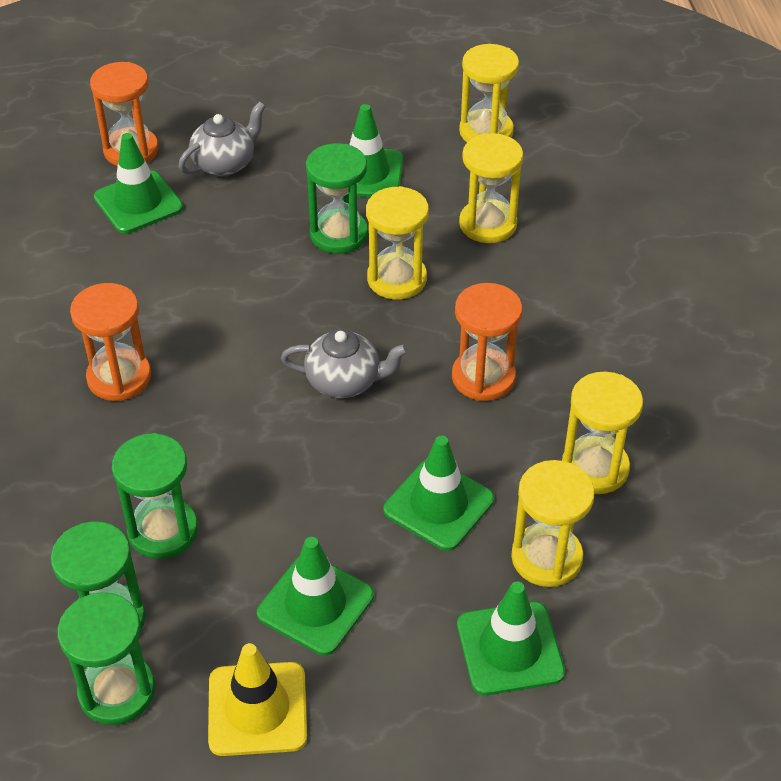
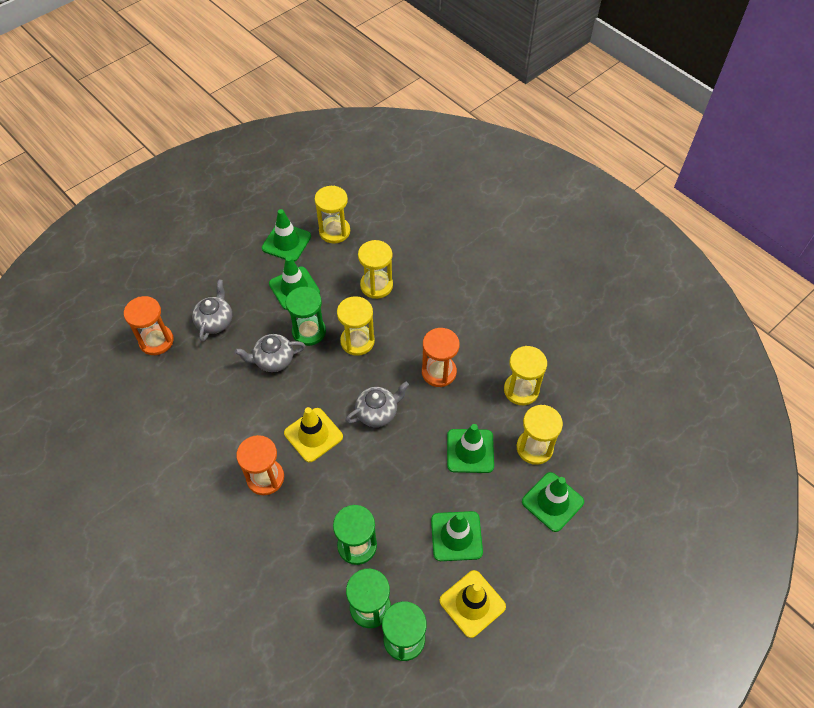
camera: 35 degrees left, 10 degrees up
green traffic cone [94,133,183,234] -> green traffic cone moved to [262,209,311,262]
none -> grey teapot [235,334,305,372]
none -> yellow traffic cone [284,407,343,462]

